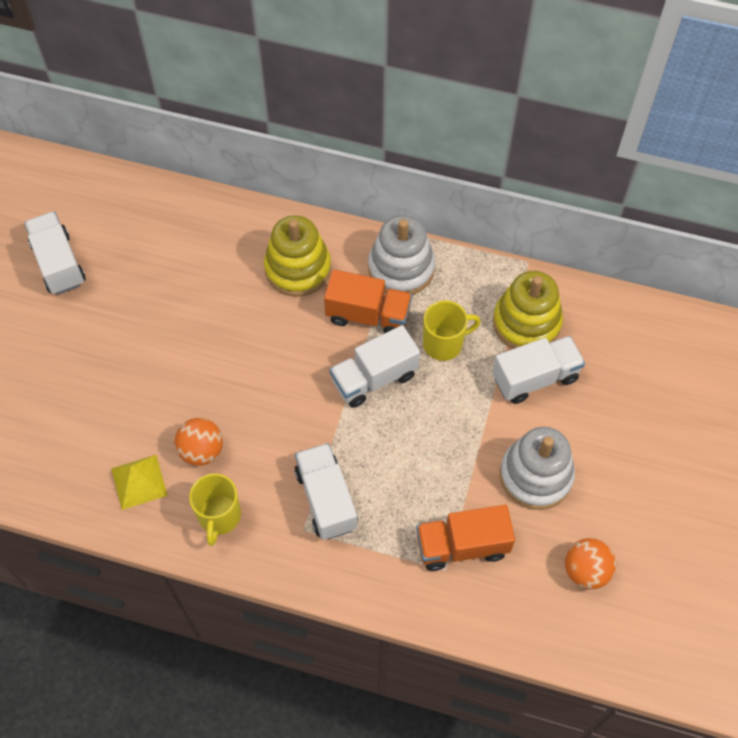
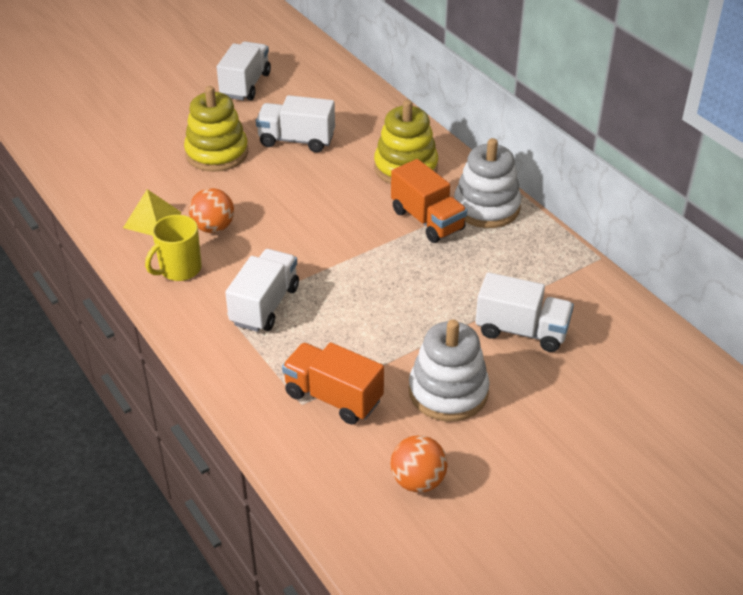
camera: 40 degrees right, 20 degrees down
white truck [330,325,420,408] -> white truck moved to [256,95,335,153]
yellow mug [423,300,481,361] -> none
yellow stacking toy [493,271,563,349] -> yellow stacking toy moved to [184,86,248,172]

